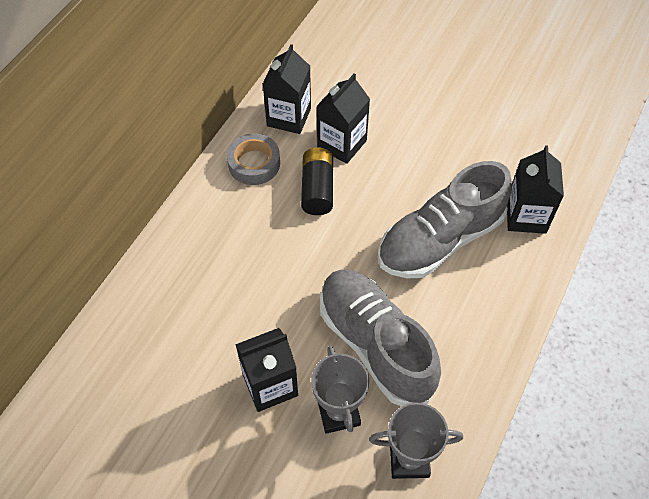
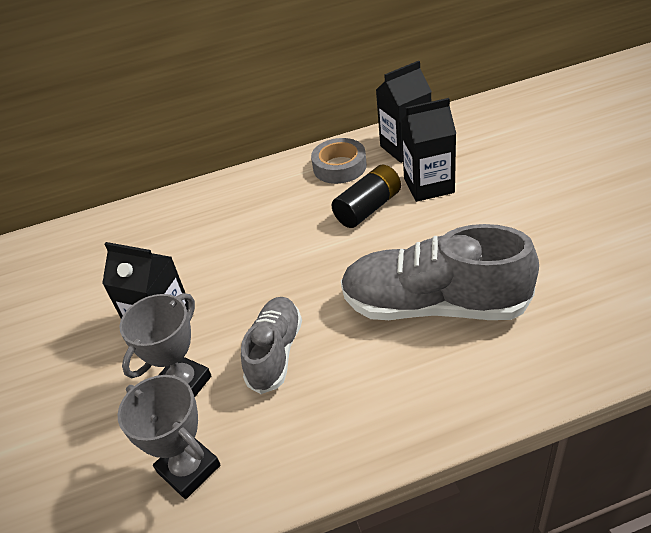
camera: 50 degrees right, 15 degrees down
grey shoe [320,269,441,406] -> grey shoe [241,297,302,394], size x0.59
black carton [507,145,564,234] -> none

